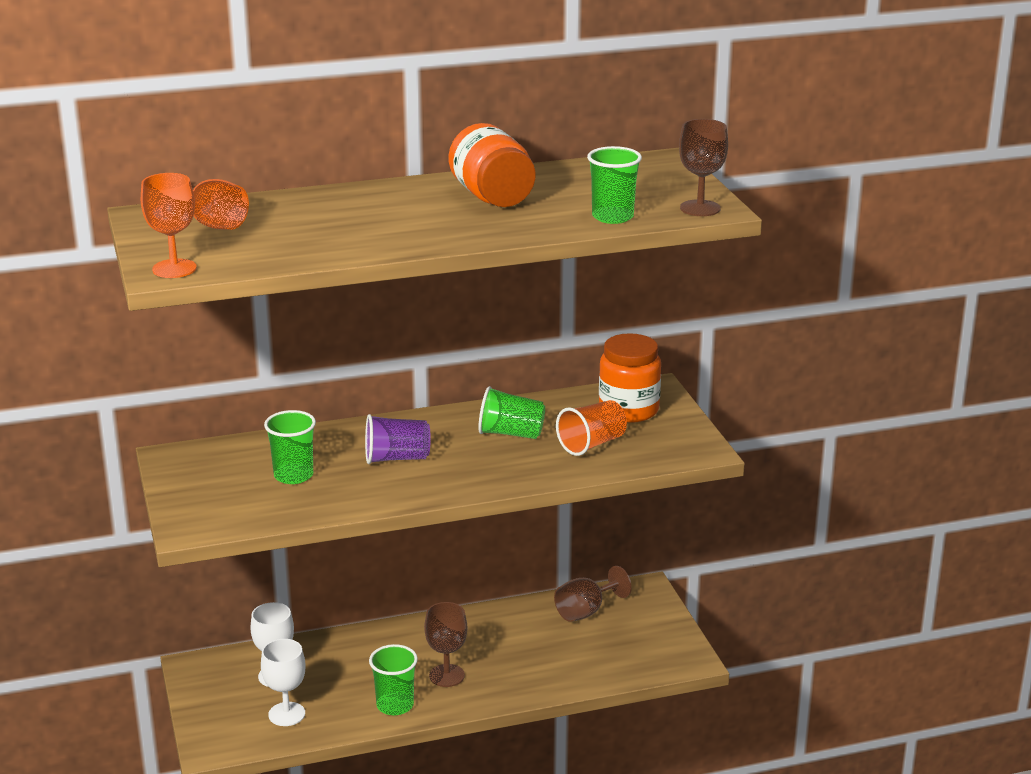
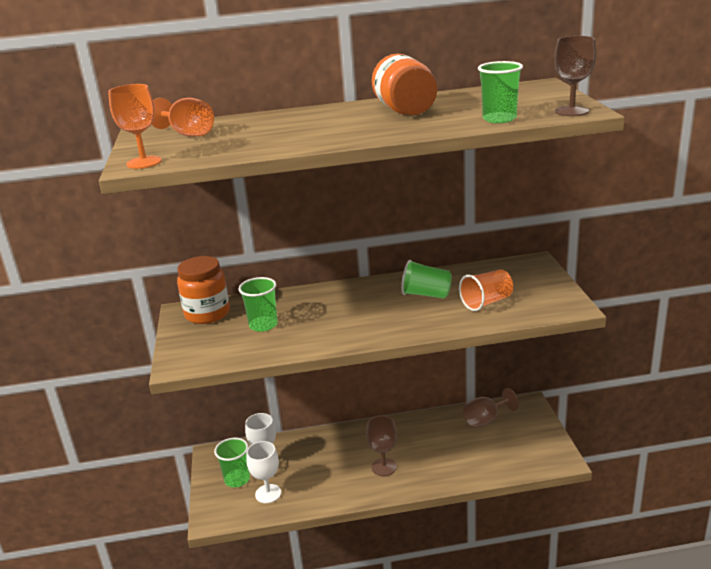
camera: 10 degrees right, 0 degrees up
purple cup [365,414,431,464] -> none
green cup [369,644,418,715] -> green cup moved to [214,438,250,487]
orange jar [599,333,661,423] -> orange jar moved to [177,256,230,324]

